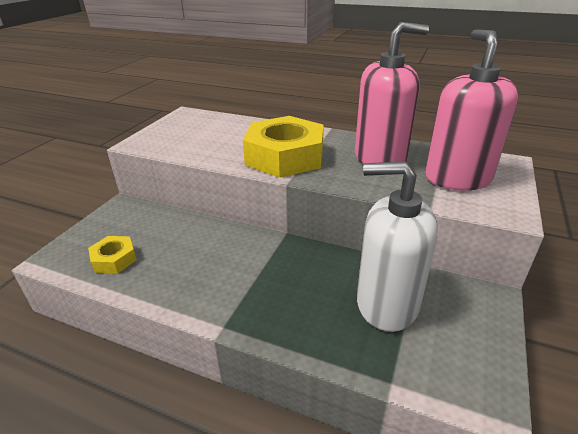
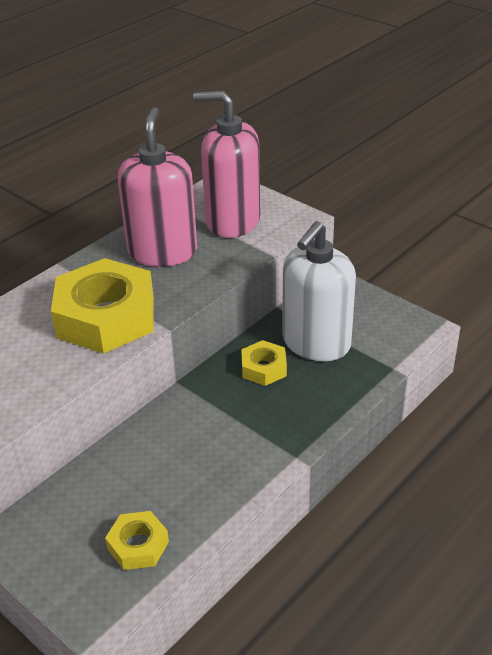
camera: 70 degrees left, 5 degrees up
none -> yellow nut [241,340,287,386]

